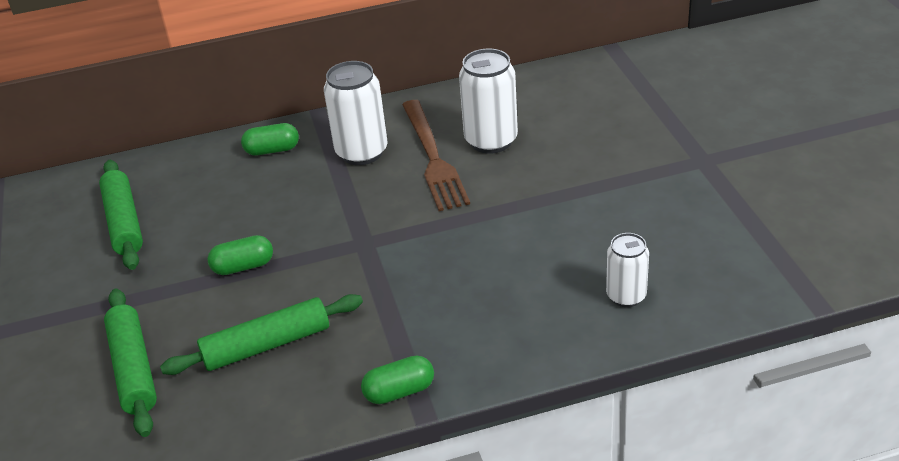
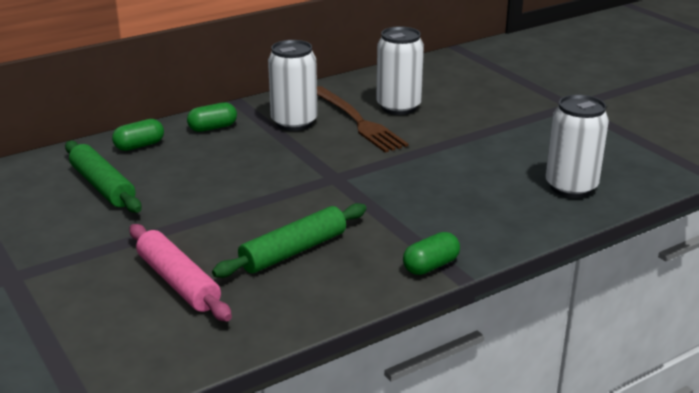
camera: 20 degrees left, 10 degrees down
green rolling pin [104,289,157,437] -> pink rolling pin [130,224,232,321]
green capsule [207,235,273,275] -> green capsule moved to [112,119,164,151]
white can [606,233,649,307] -> white can [545,95,609,198], size x1.61

